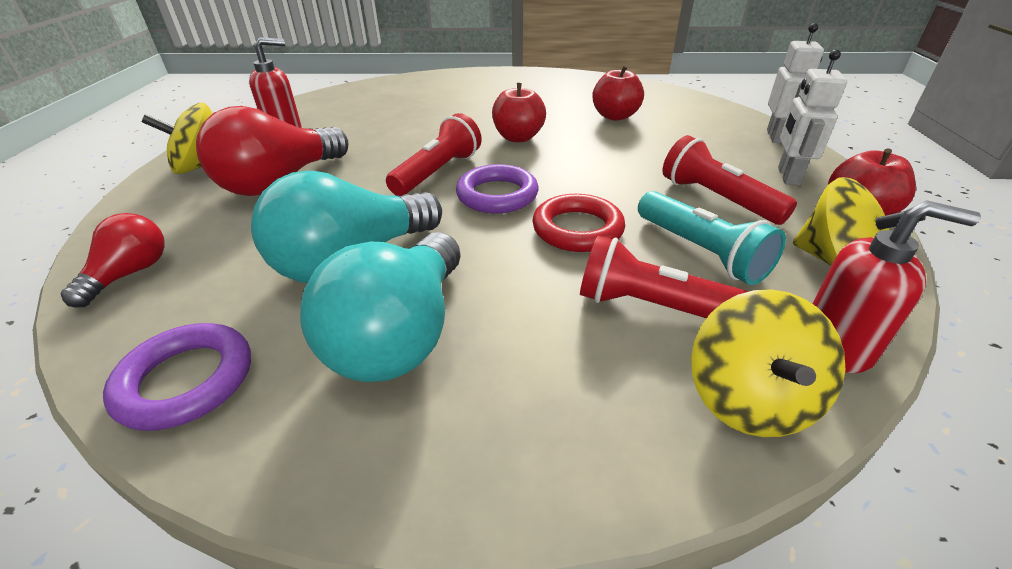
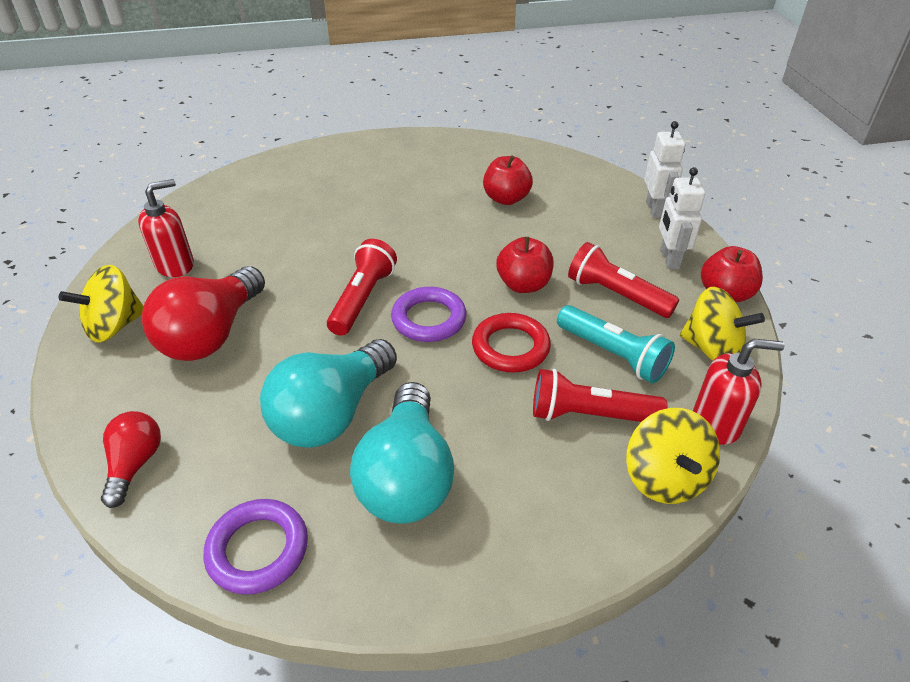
camera: 15 degrees left, 5 degrees up
red apple [492,83,546,142] -> red apple moved to [496,237,554,293]

